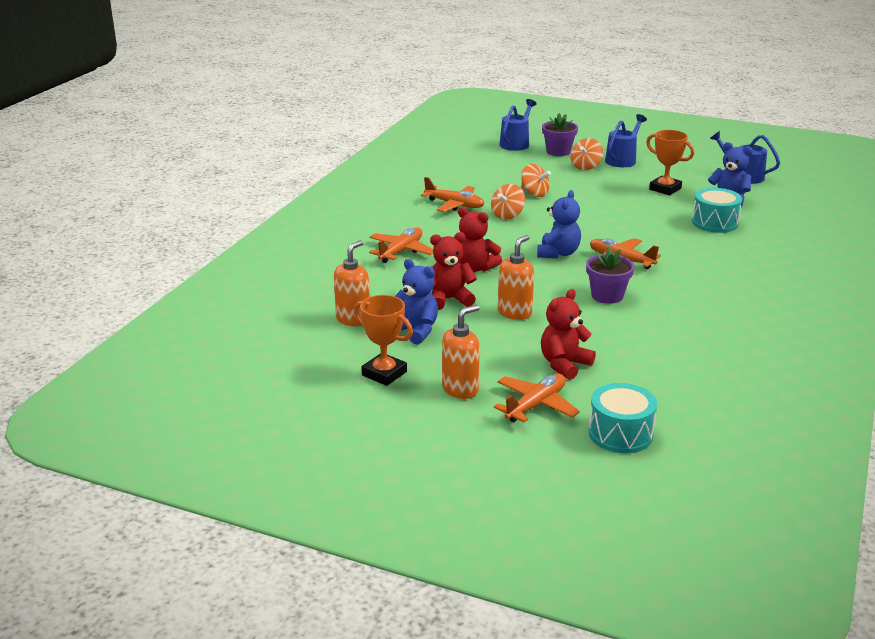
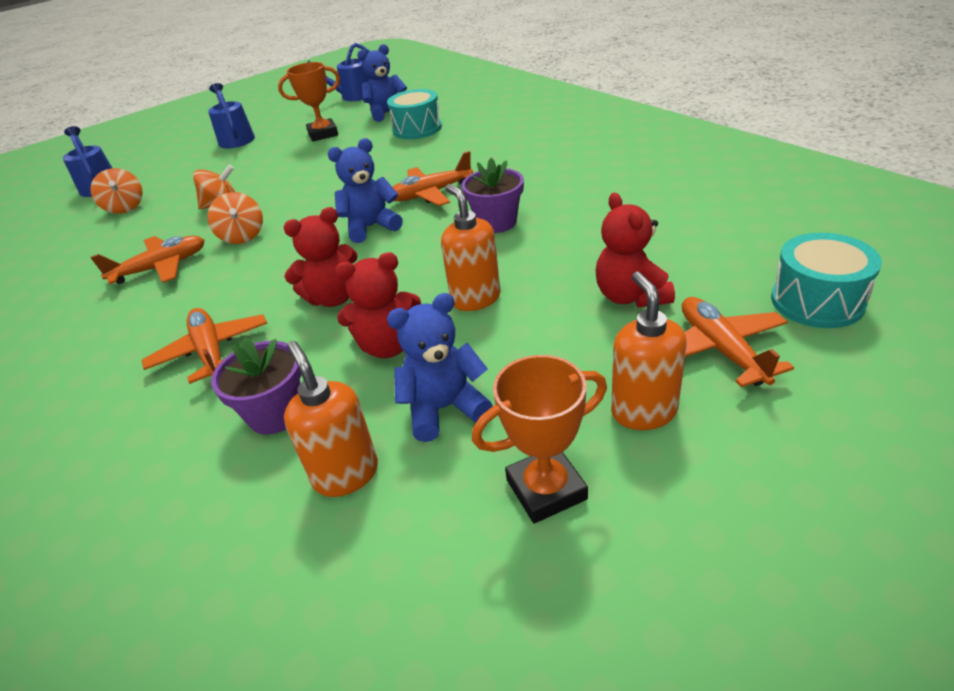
camera: 55 degrees left, 10 degrees up
red teddy bear [430,232,477,310] -> red teddy bear turned 120 degrees counterclockwise [335,252,421,358]
blue teddy bear [537,190,581,258] -> blue teddy bear turned 75 degrees counterclockwise [328,138,403,243]
purple flower pot [542,113,578,156] -> purple flower pot moved to [211,337,301,434]
orange spinning top [570,138,603,170] -> orange spinning top moved to [90,168,143,214]

